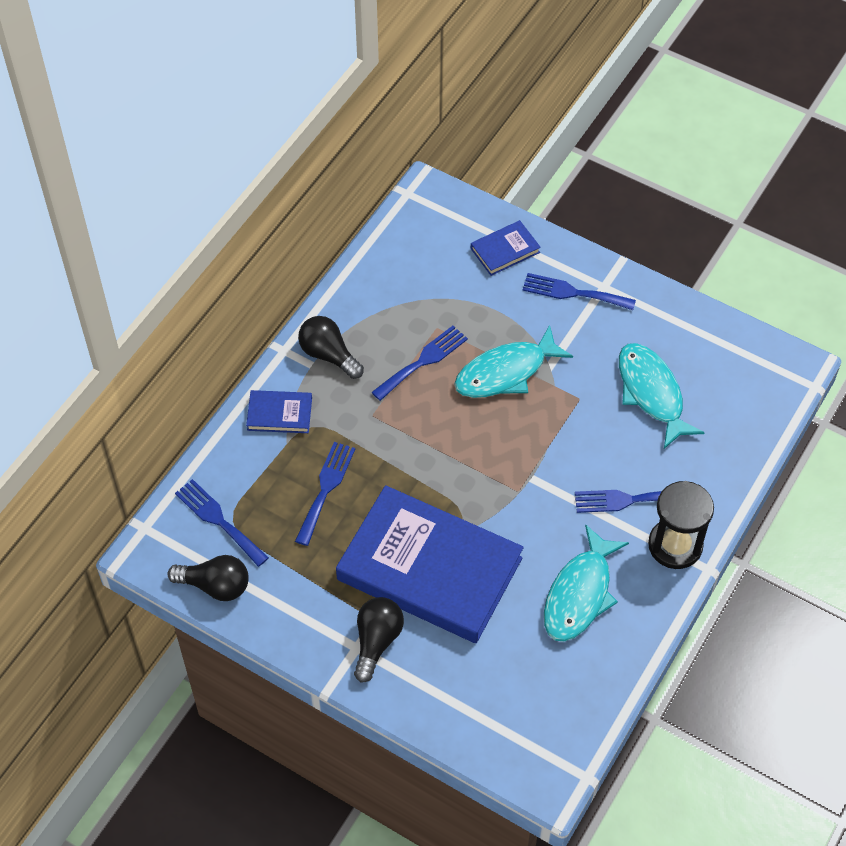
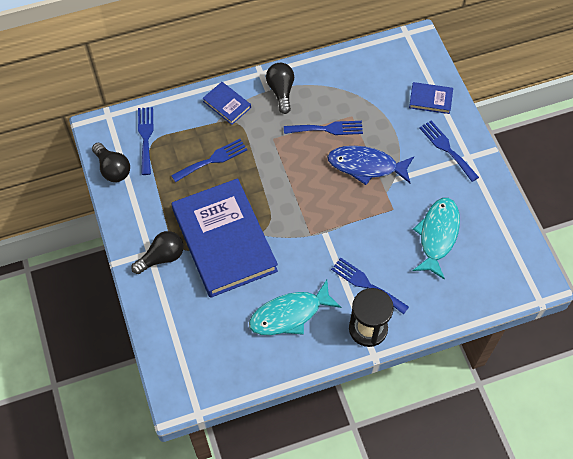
camera: 40 degrees right, 5 degrees up
turquoise fish [454,325,573,398] -> blue fish [327,146,414,185]

